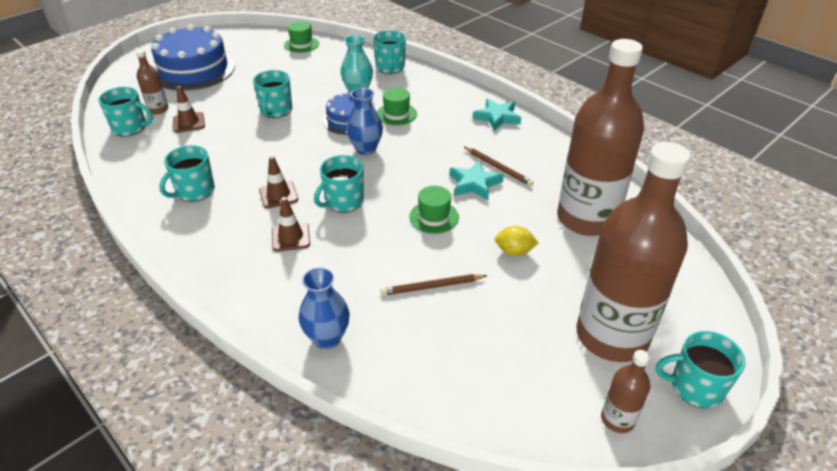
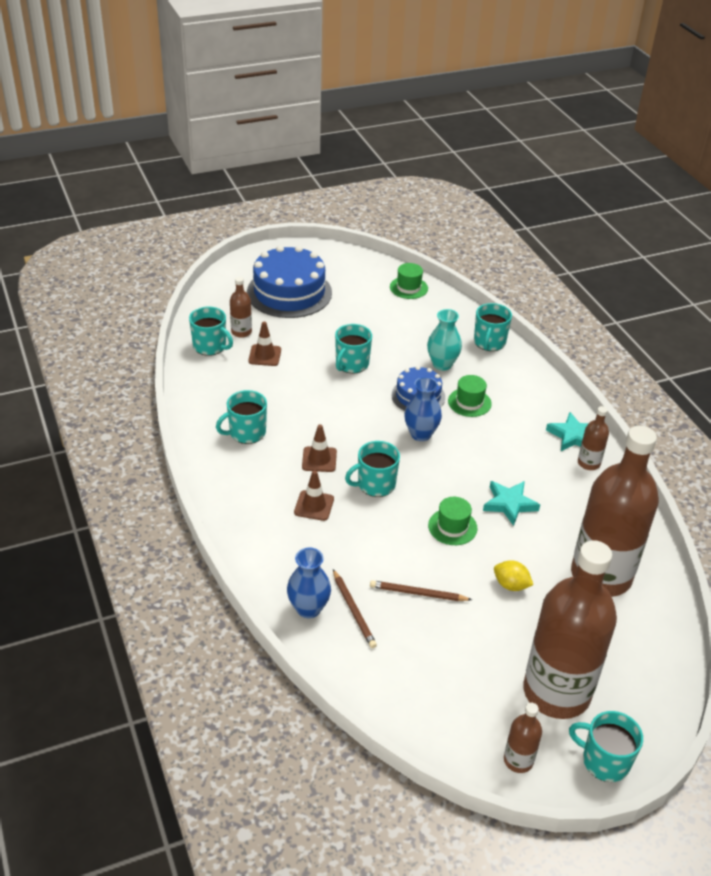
camera: 20 degrees right, 0 degrees up
brown pencil [464,147,534,186] -> brown pencil moved to [333,569,377,648]
none -> brown bottle [578,406,609,470]

